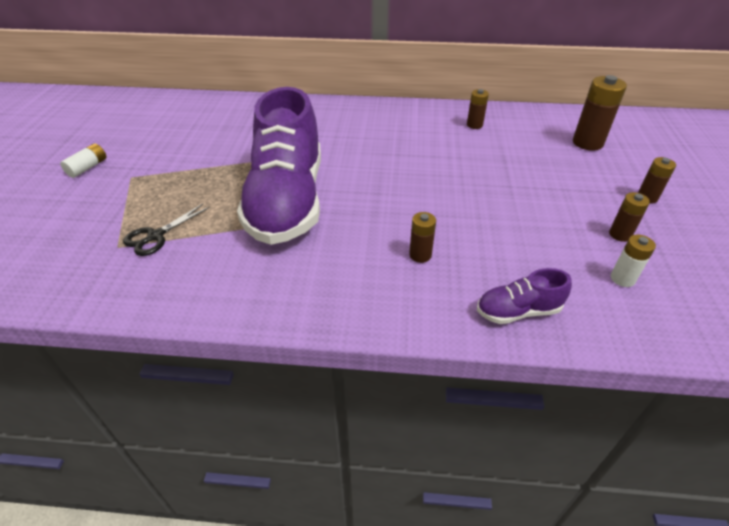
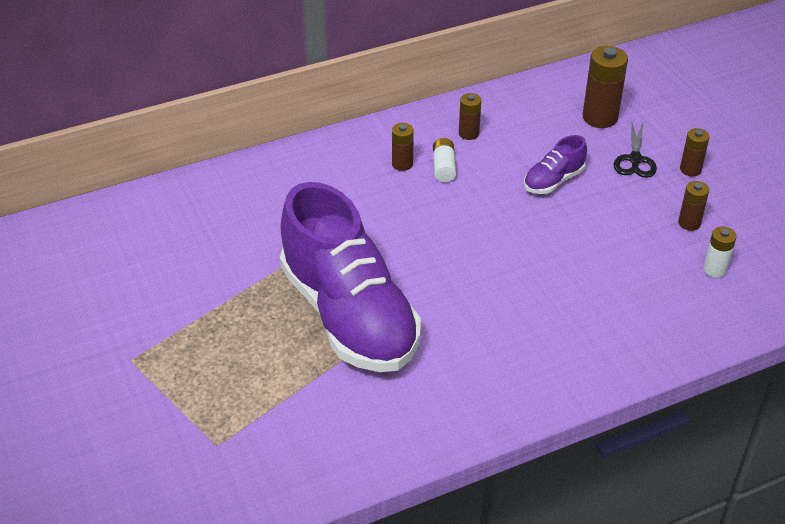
camera: 30 degrees left, 0 degrees up
white battery [60,143,106,178] -> white battery moved to [433,138,456,182]
black scissors [123,204,210,256] -> black scissors moved to [614,123,657,178]
brown battery [409,212,436,263] -> brown battery moved to [392,123,414,171]
purple shoe [477,268,572,324] -> purple shoe moved to [524,135,587,194]

